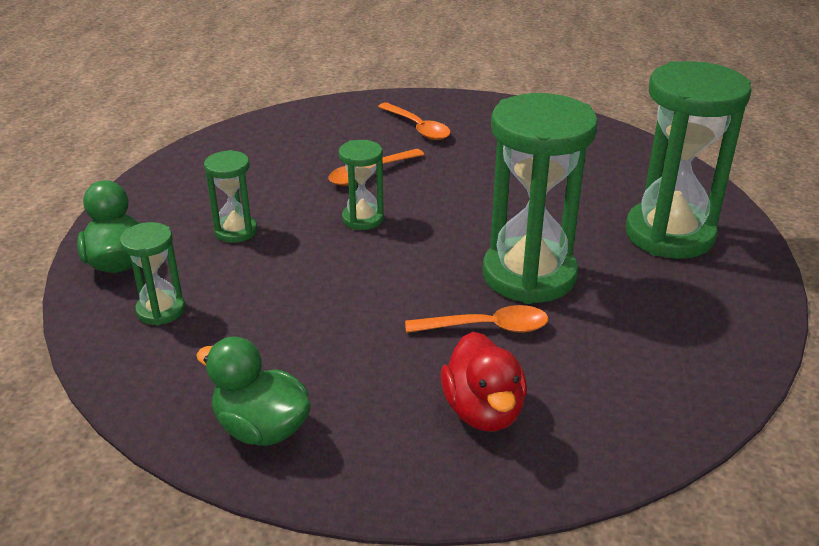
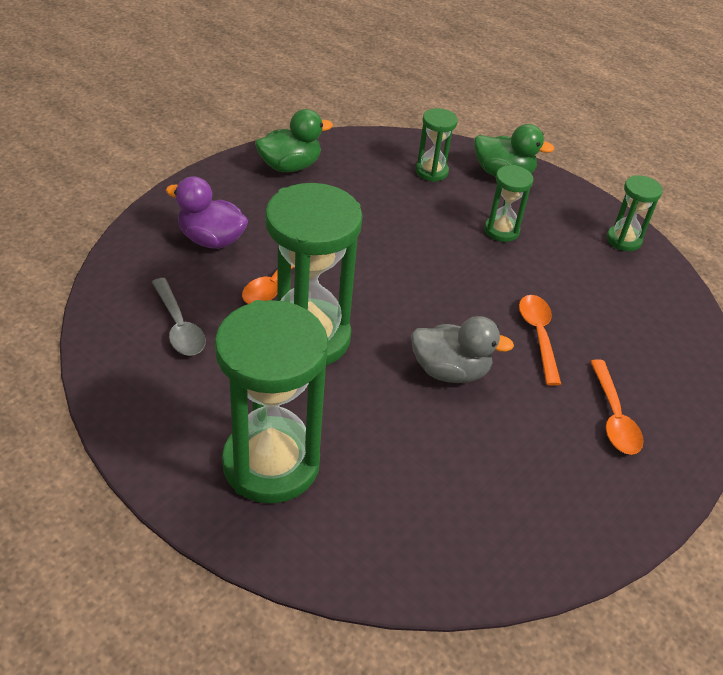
camera: 120 degrees right, 10 degrees up
green hourglass [339,140,384,230] -> green hourglass moved to [607,175,663,251]
orange spoon [378,102,451,140] -> orange spoon turned 90 degrees counterclockwise [590,359,643,455]
red duck [441,332,527,431] -> purple duck [166,176,248,249]
none -> grey spoon [152,278,206,356]
none -> grey duck [411,316,514,383]

